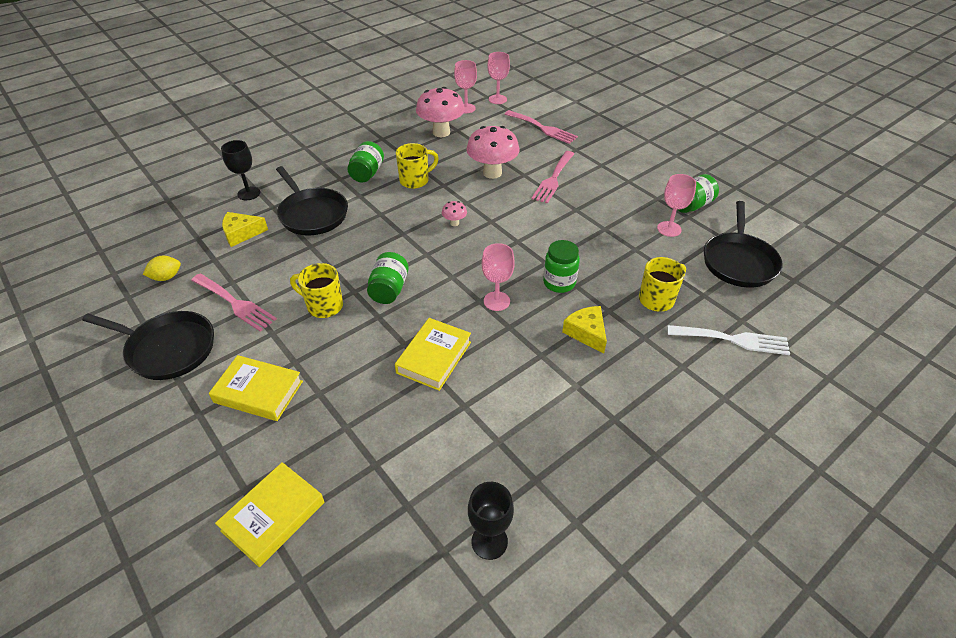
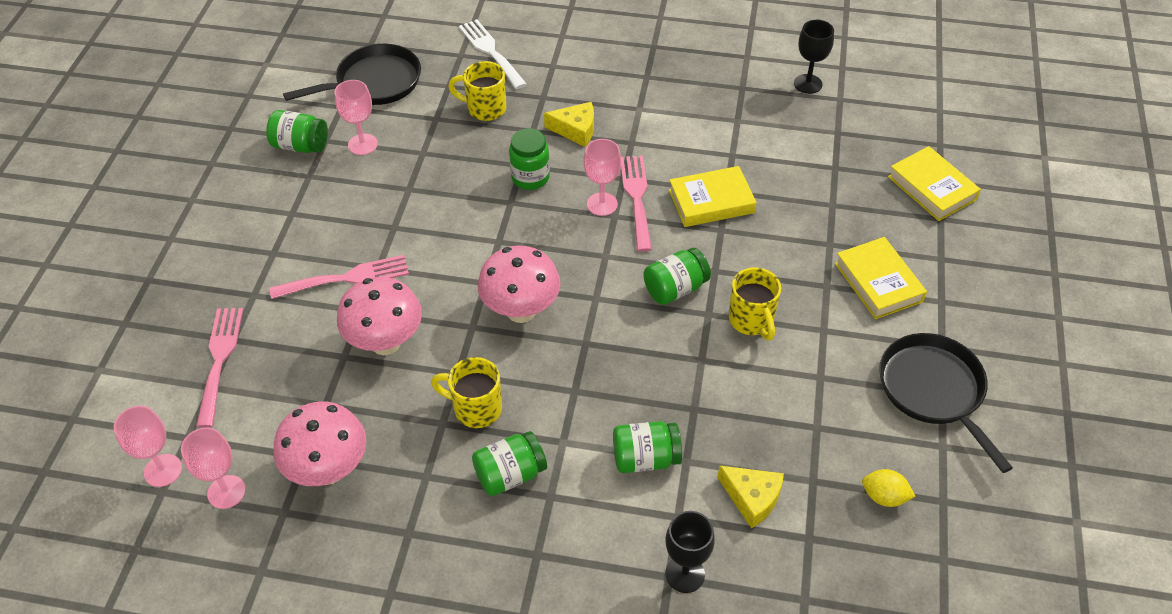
camera: 130 degrees left, 5 degrees up
pink fork [191,274,277,332] -> pink fork moved to [621,156,652,252]
yellow book [215,462,324,567] -> yellow book turned 60 degrees clockwise [888,146,981,221]
black pan [276,166,348,235] -> green jar [613,421,682,473]
pink mushroom [442,201,467,226] -> pink mushroom [477,245,561,323], size x2.23
yellow cheese [562,306,607,354] -> yellow cheese turned 105 degrees counterclockwise [544,102,594,147]

